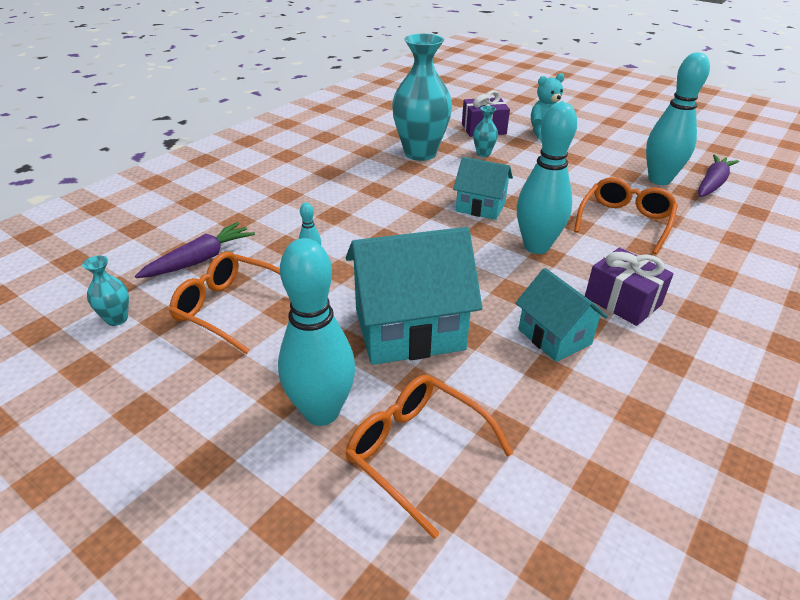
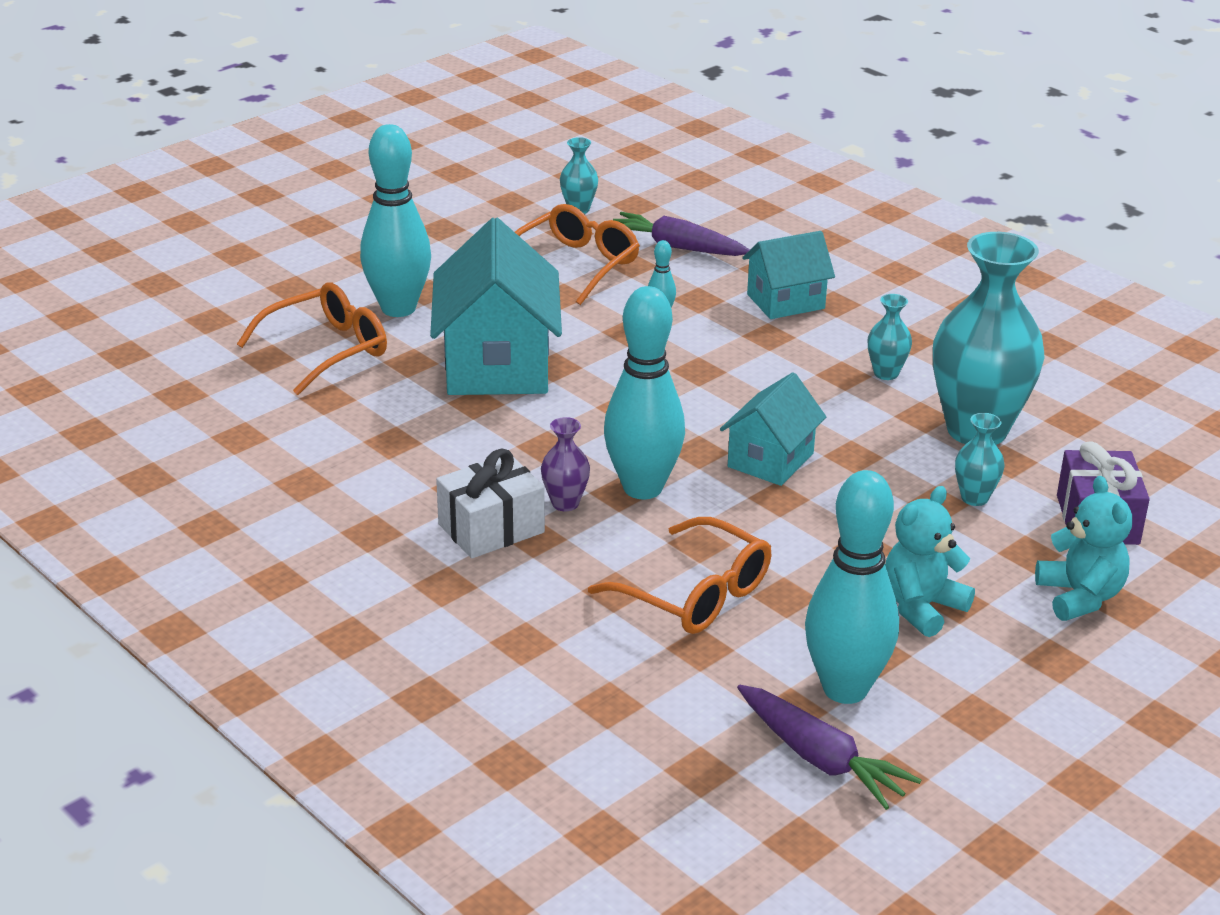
camera: 100 degrees right, 5 degrees down
purple carrot [135,222,255,278] -> purple carrot turned 150 degrees clockwise [613,212,750,256]
turquoise house [516,268,608,362] -> turquoise house moved to [742,231,835,319]
purple gift [585,247,674,326] -> white gift [436,448,545,558]
none -> purple vase [541,417,590,511]
none -> turquoise vase [868,294,912,380]
none -> turquoise teddy bear [885,486,975,637]

